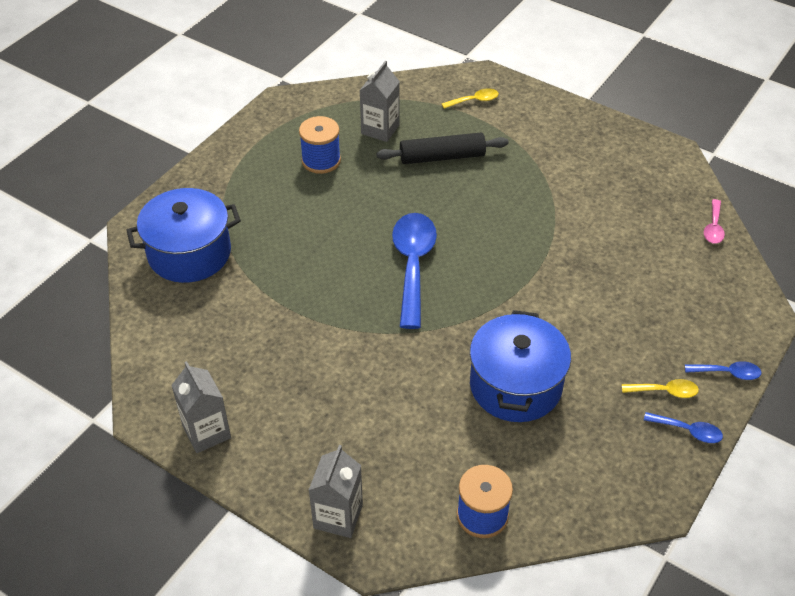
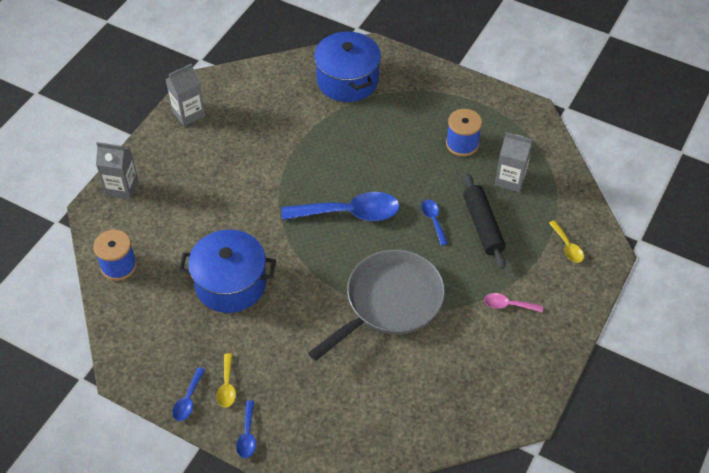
camera: 85 degrees right, 5 degrees up
pink spoon [704,199,725,244] -> pink spoon moved to [484,293,543,312]
none -> grey pan [308,249,445,361]
none -> blue spoon [421,200,448,245]

